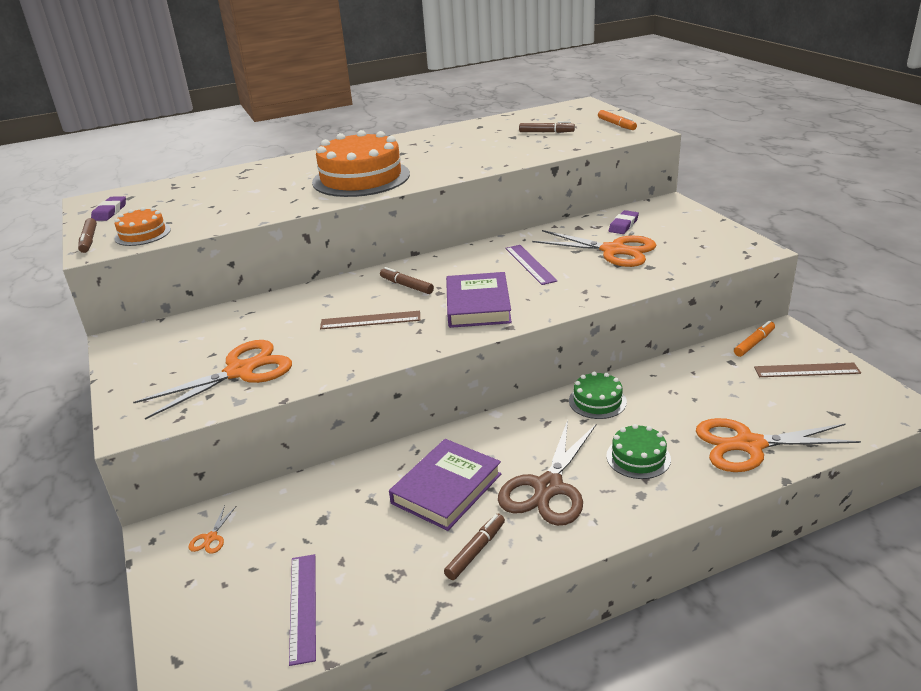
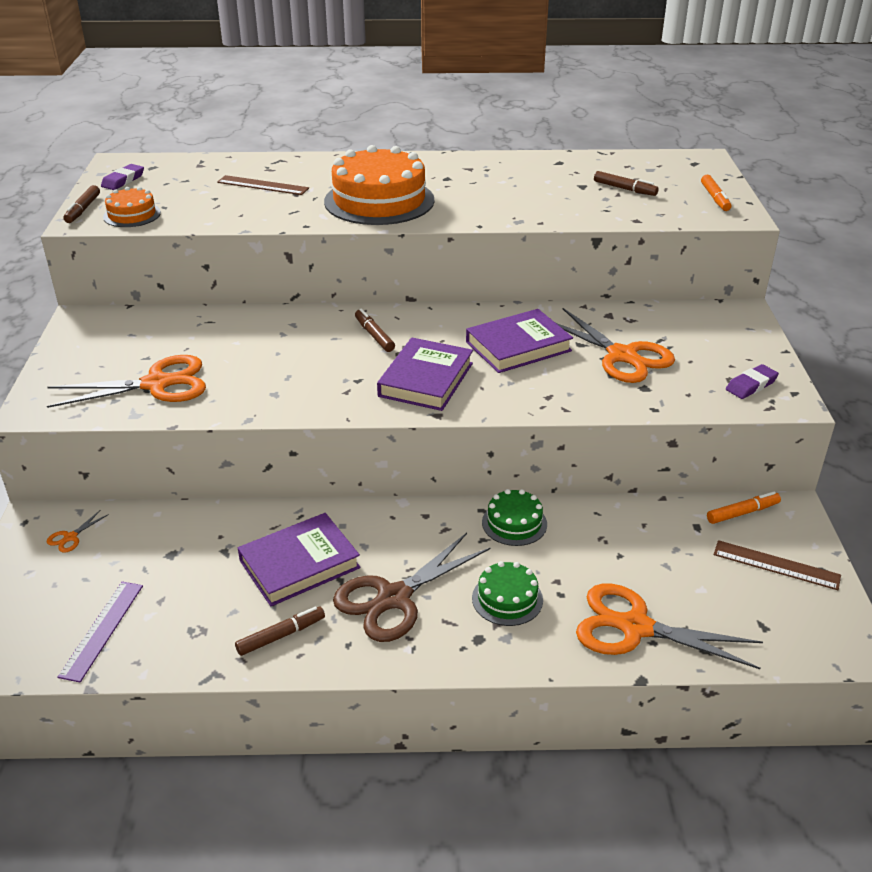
camera: 20 degrees right, 5 degrees up
brown ruler [320,311,420,329] -> brown ruler moved to [217,175,309,195]
purple ruler [505,245,558,285] -> purple book [466,309,573,373]
purple eraser [609,210,639,234] -> purple eraser moved to [726,364,779,399]

